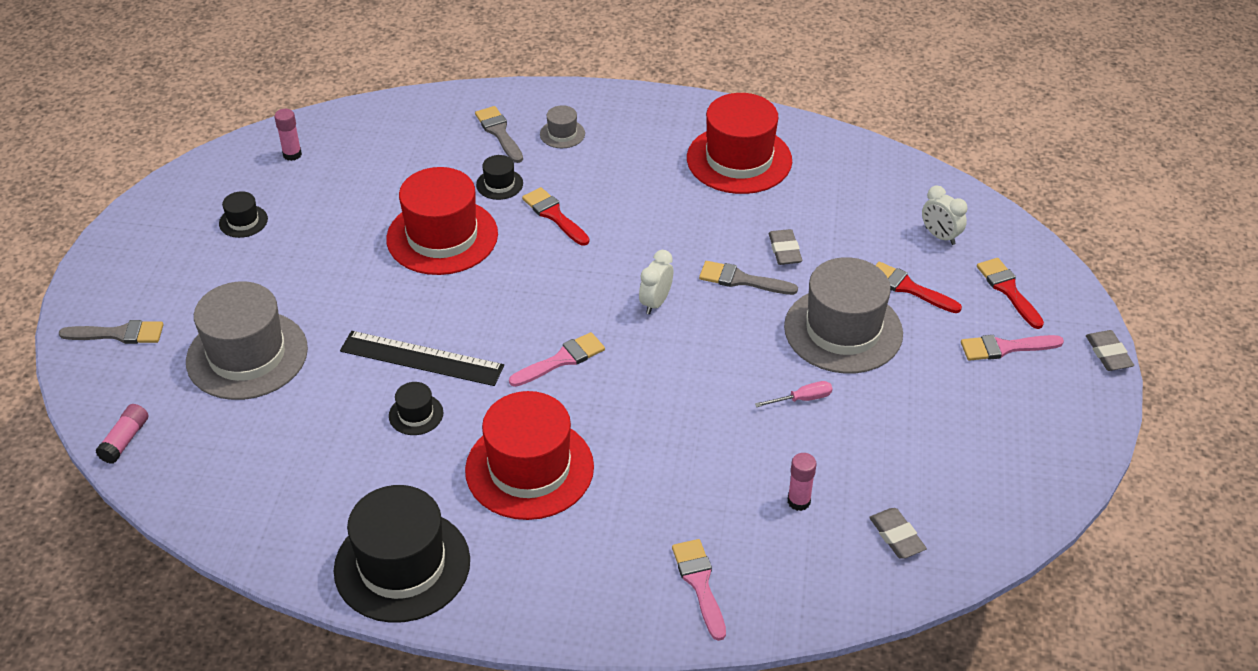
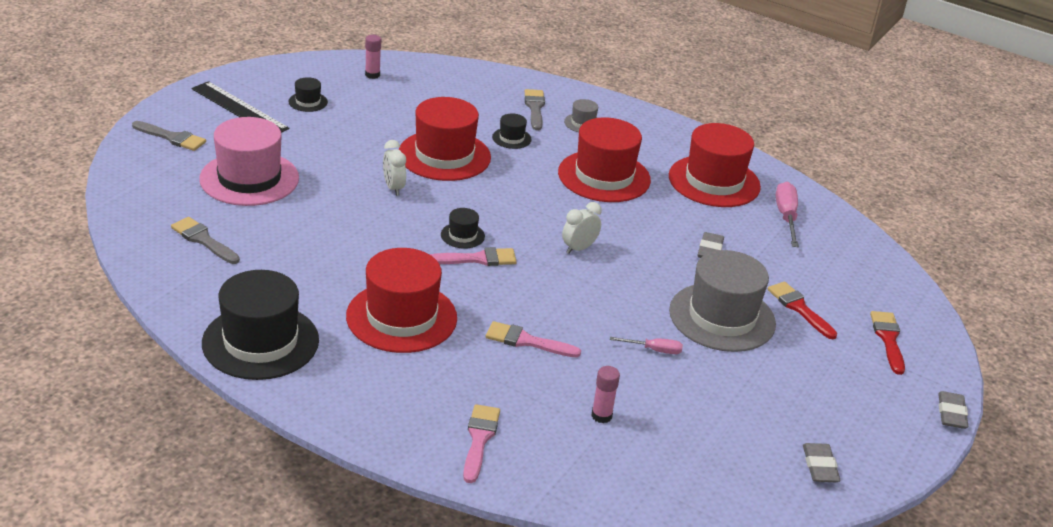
camera: 20 degrees right, 10 degrees down
pink glue stick [95,404,148,464] -> none
grey hat [186,281,308,400] -> pink hat [199,117,299,206]
black ruler [340,331,504,386] -> black ruler moved to [192,81,289,133]
black hat [389,382,443,435] -> black hat moved to [441,208,485,249]
red brush [522,187,589,246] -> none
grey brush [699,261,798,295] -> grey brush moved to [171,217,240,264]
grey eraser [869,508,927,559] -> grey eraser moved to [803,443,841,482]
white clock [922,185,968,245] -> white clock moved to [383,140,406,196]
pink brush [961,335,1064,361] -> pink brush moved to [486,321,581,357]
none -> red hat [558,118,651,202]
none -> pink screwdriver [776,182,799,247]

